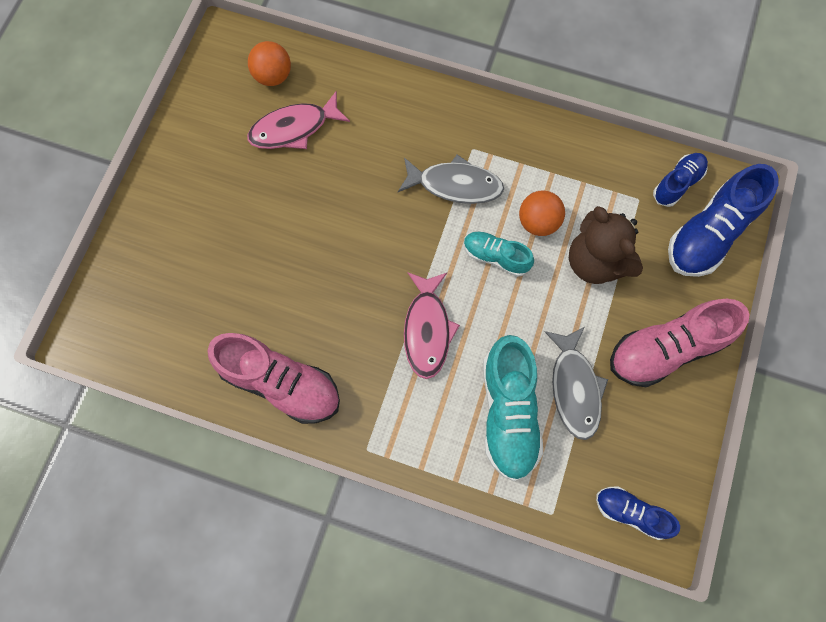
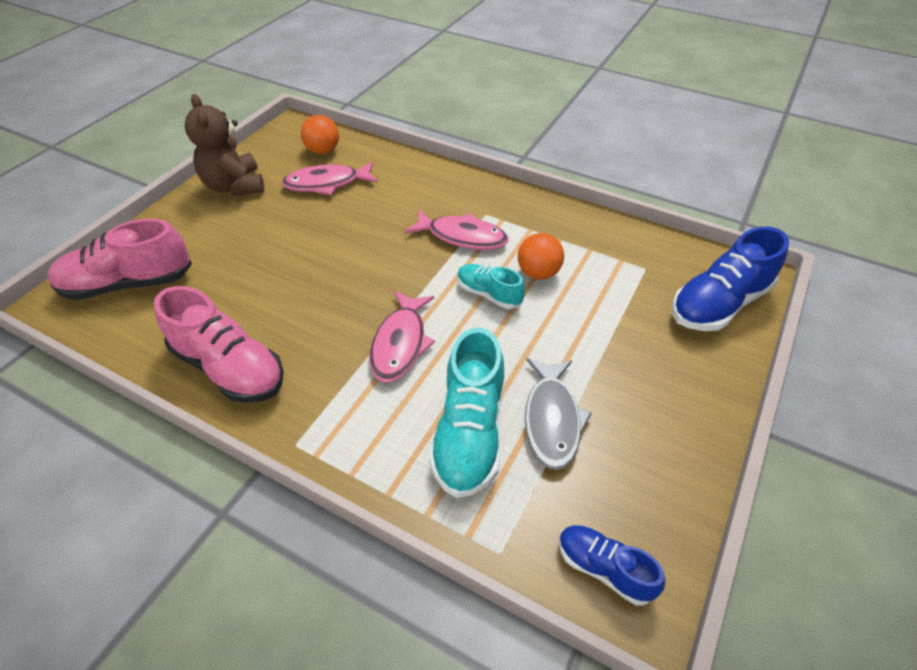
camera: 10 degrees right, 25 degrees down
grey fish [398,154,504,204] -> pink fish [405,210,509,250]
brown teddy bear [569,206,643,284] -> brown teddy bear moved to [185,94,264,195]
pink shoe [610,299,750,387] -> pink shoe moved to [47,218,192,300]
blue shoe [653,153,708,207] -> none

